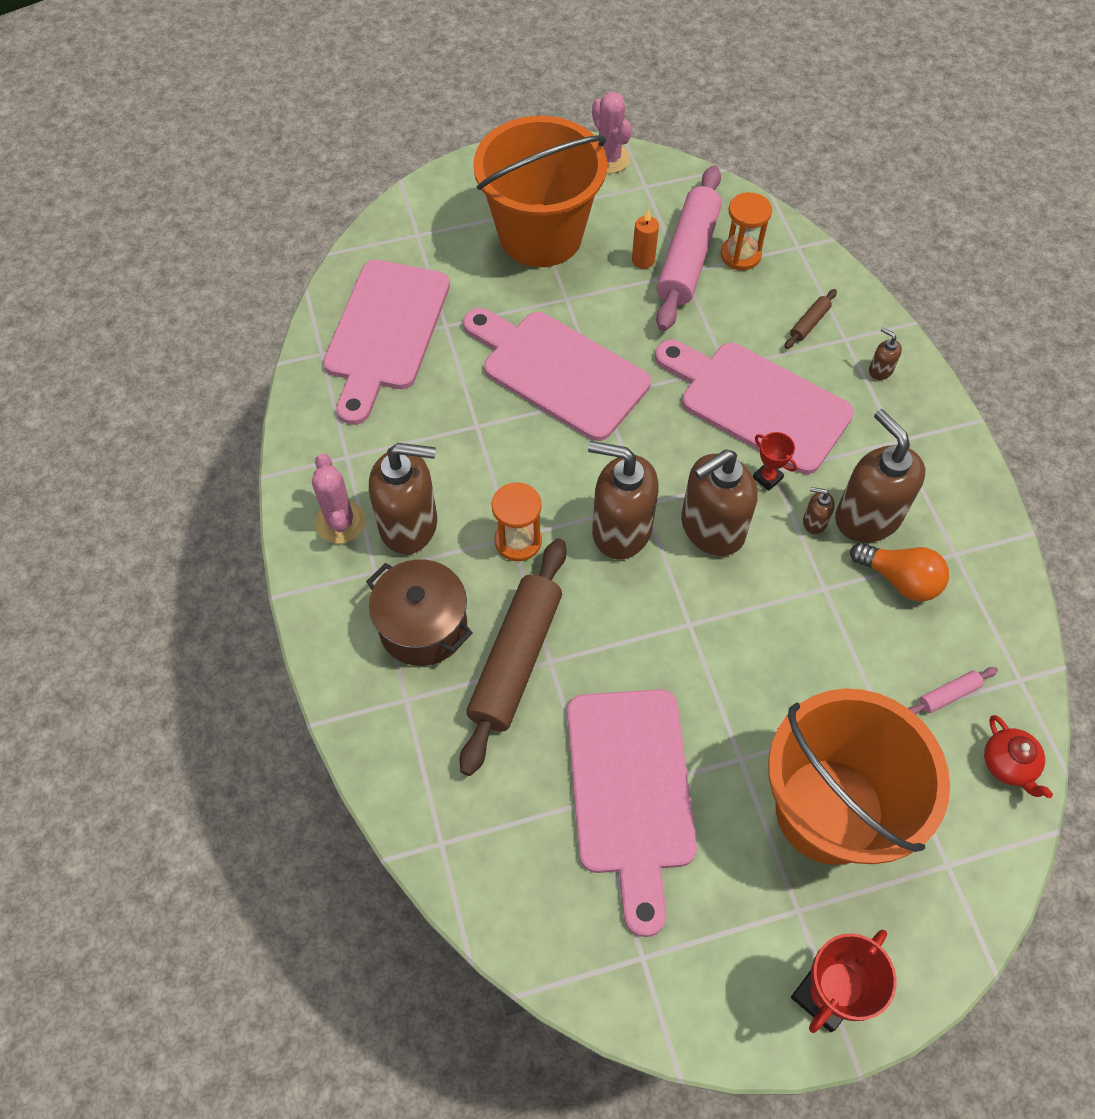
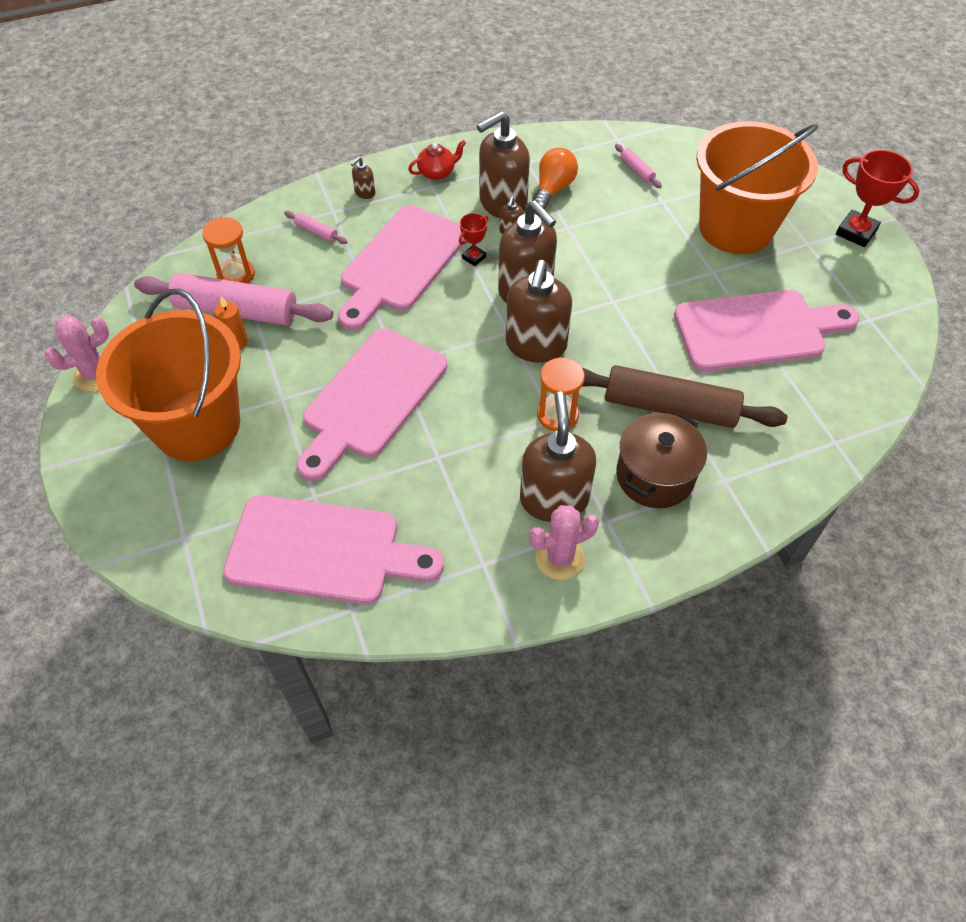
camera: 95 degrees left, 5 degrees down
brown rolling pin [785,289,837,349] -> pink rolling pin [284,211,347,244]
red teapot [984,715,1053,798] -> red teapot moved to [408,140,466,180]

